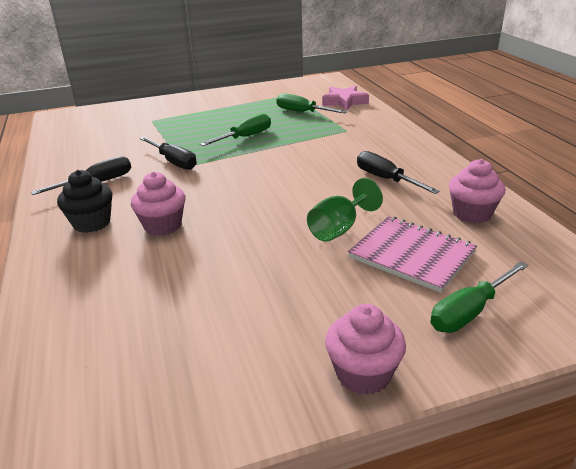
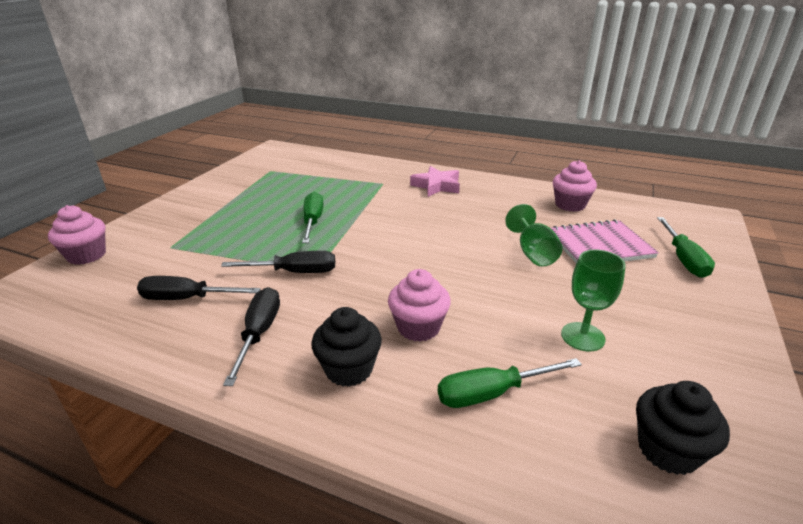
camera: 50 degrees left, 0 degrees up
green screwdriver [276,93,347,113] -> green screwdriver moved to [438,358,582,408]
pink star [322,86,369,110] -> pink star moved to [410,166,460,197]
pink cupcake [325,304,406,395] -> pink cupcake moved to [48,205,106,265]
black screwdriver [357,151,440,194] -> black screwdriver moved to [137,276,261,300]
none -> green goblet [561,250,626,351]
none -> black cupcake [636,381,730,475]

